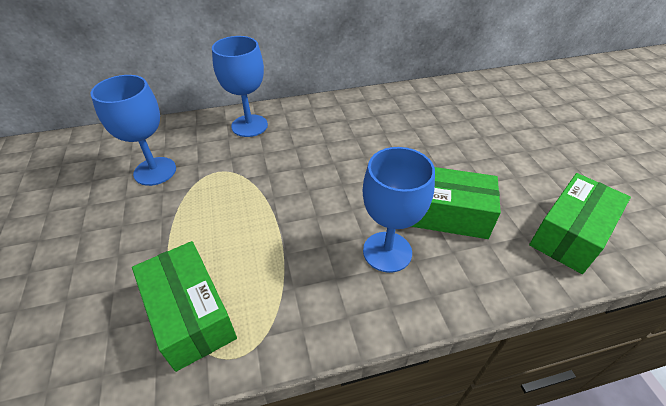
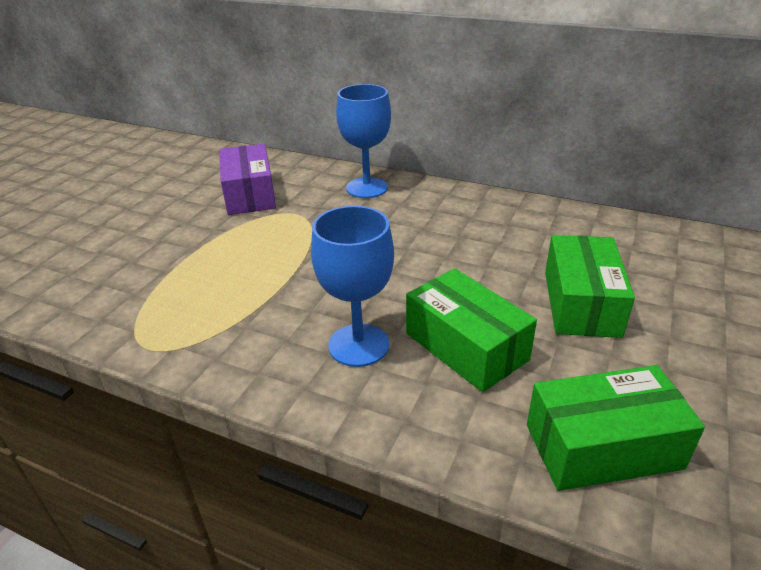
camera: 40 degrees right, 10 degrees down
blue goblet [91,75,176,186] -> purple box [219,144,276,215]
green box [132,241,237,372] -> green box moved to [545,235,635,338]

